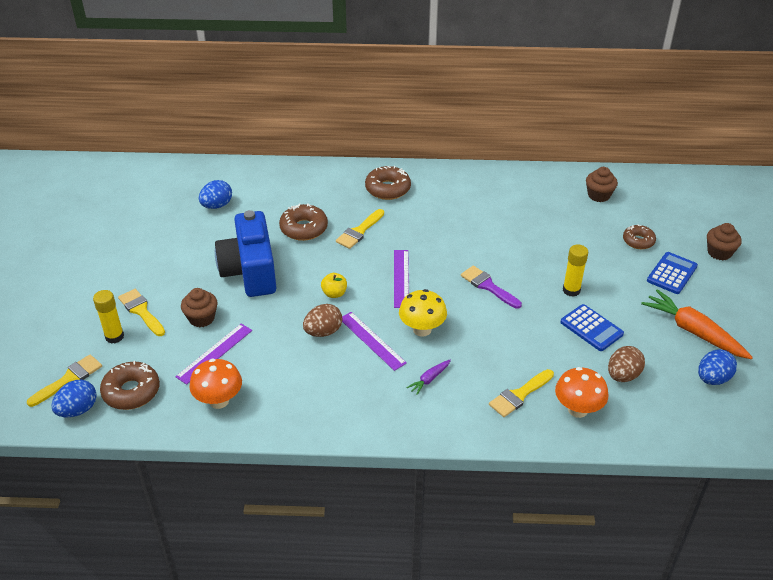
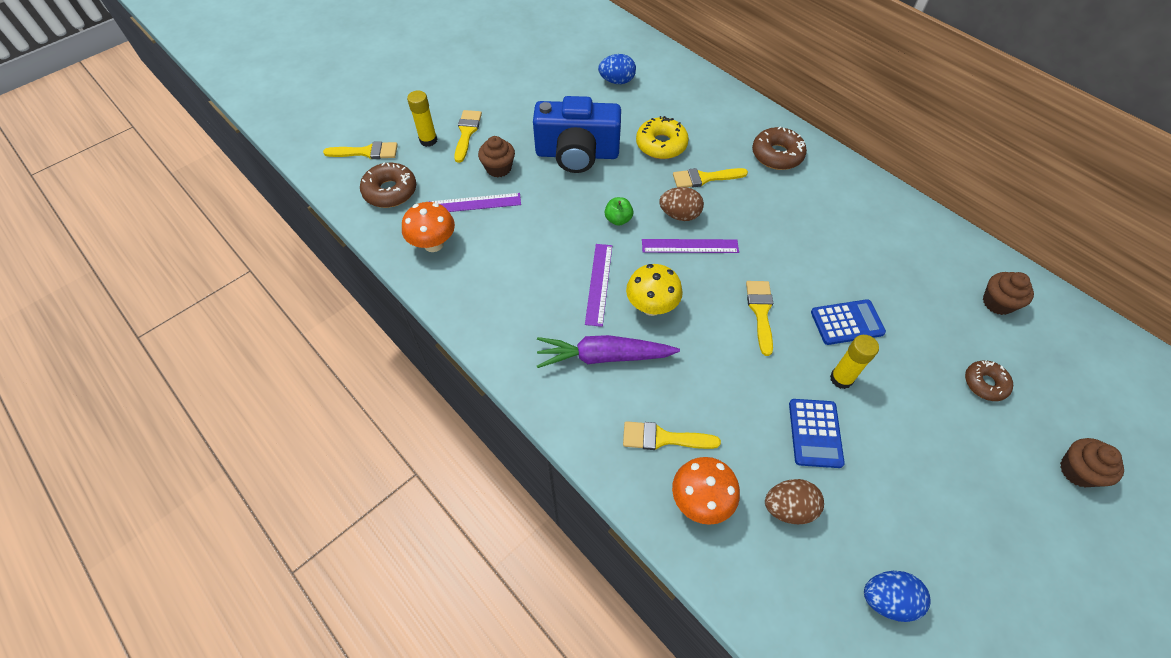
camera: 45 degrees right, 15 degrees up
blue egg [52,380,97,417] -> none
blue camera [215,210,277,297] -> blue camera turned 120 degrees counterclockwise [533,96,621,173]
brown donut [279,204,328,241] -> yellow donut [636,116,689,159]
brown egg [303,304,342,337] -> brown egg moved to [659,187,704,221]
yellow apple [321,273,347,298] -> green apple [605,197,633,226]
purple ruler [394,250,409,308] -> purple ruler turned 45 degrees clockwise [642,239,739,253]
purple carrot [406,359,451,395] -> purple carrot [537,335,680,368], size x2.14
purple brush [461,266,522,309] -> yellow brush [746,281,773,356]
orange carrot [641,289,753,359] -> none
blue calculator [647,252,698,294] -> blue calculator moved to [811,299,886,345]

